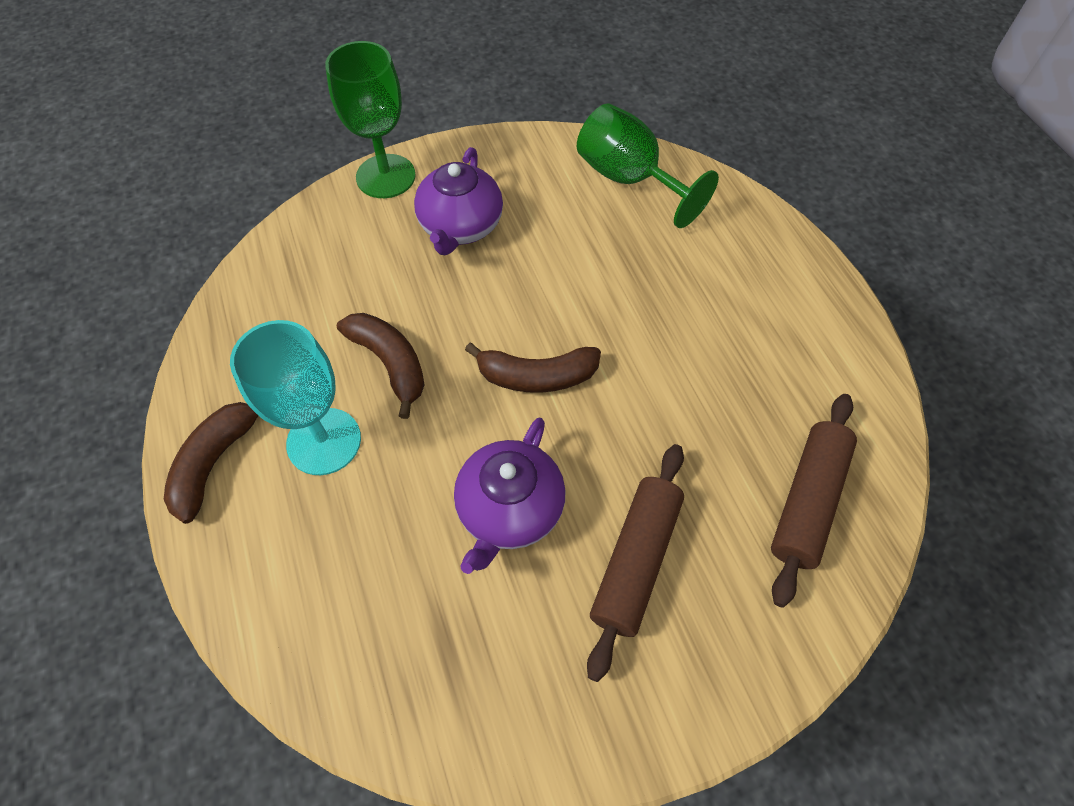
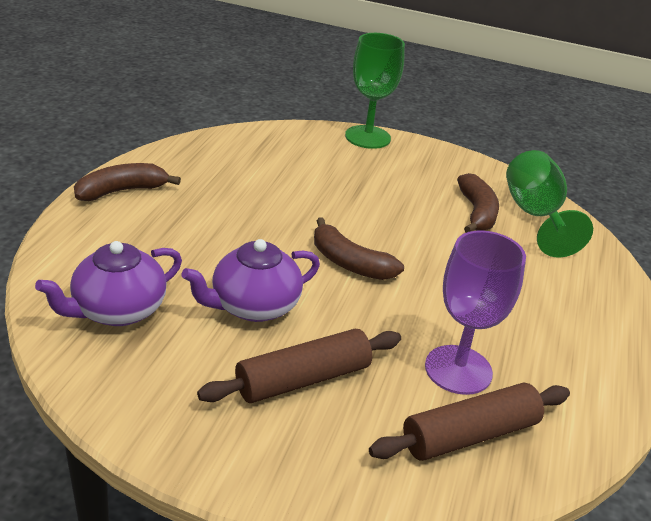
camera: 35 degrees right, 25 degrees down
turquoise goblet [230,320,361,475] -> none
brown banana [337,313,425,419] -> brown banana moved to [457,173,499,233]
purple teapot [414,147,503,255] -> purple teapot moved to [35,241,182,326]
none -> purple goblet [425,230,526,395]

